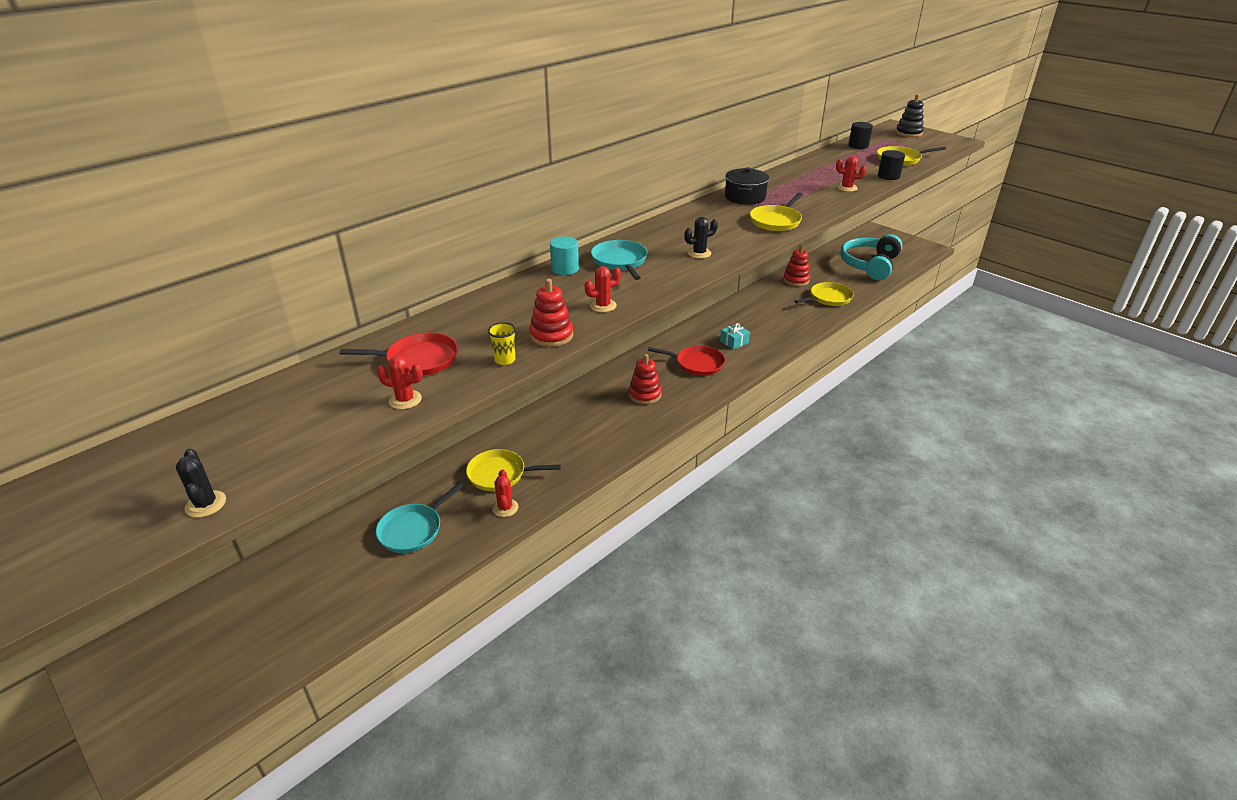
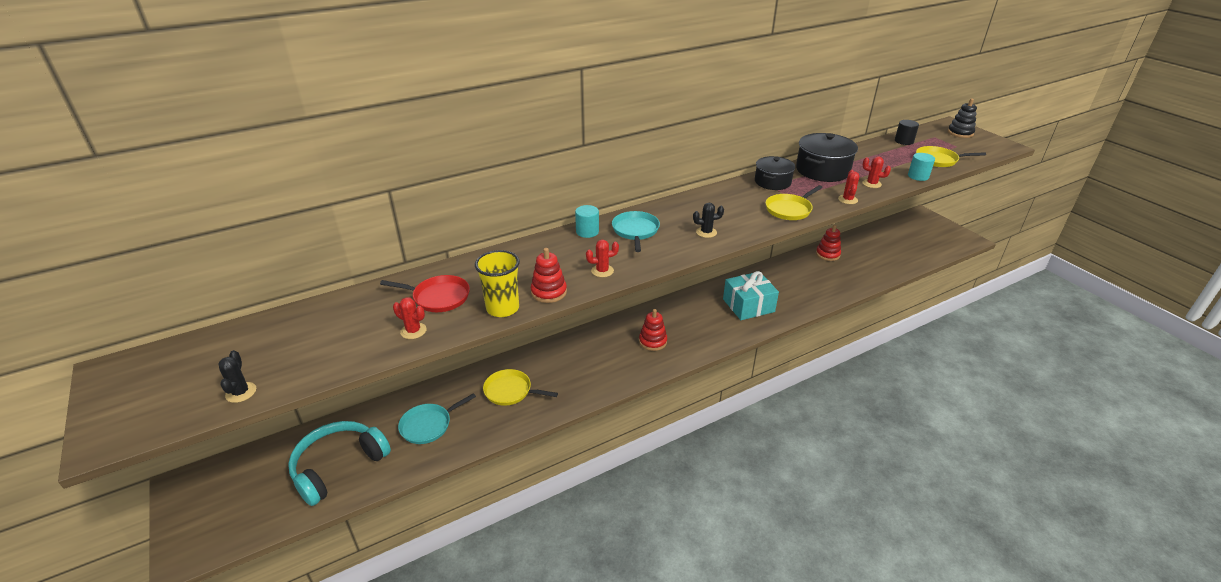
camera: 15 degrees right, 0 degrees up
yellow cup [488,322,516,365] -> yellow cup [475,250,520,317], size x1.92
red cactus [492,469,518,517] -> red cactus moved to [838,170,860,204]
red pan [648,346,725,376] -> none
turquoise gift [720,323,750,350] -> turquoise gift [723,271,779,320], size x2.11
yellow pan [794,282,854,306] -> none
turquoise headphones [840,234,902,280] -> turquoise headphones moved to [288,421,391,506]
black cylinder [878,150,905,180] -> turquoise cylinder [908,153,935,181]
none -> black pot [796,133,858,182]

